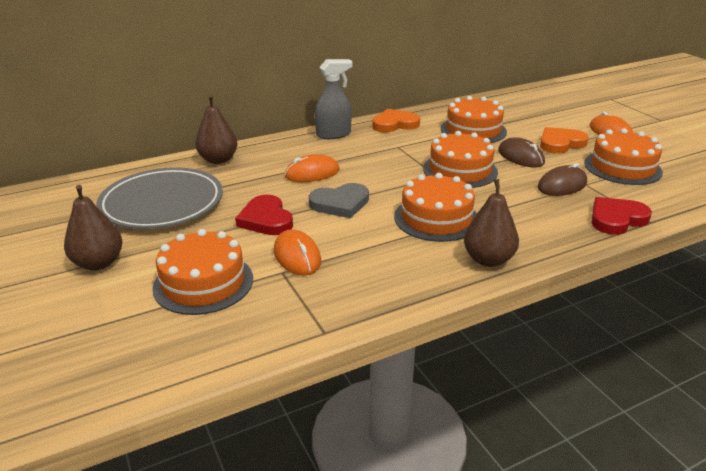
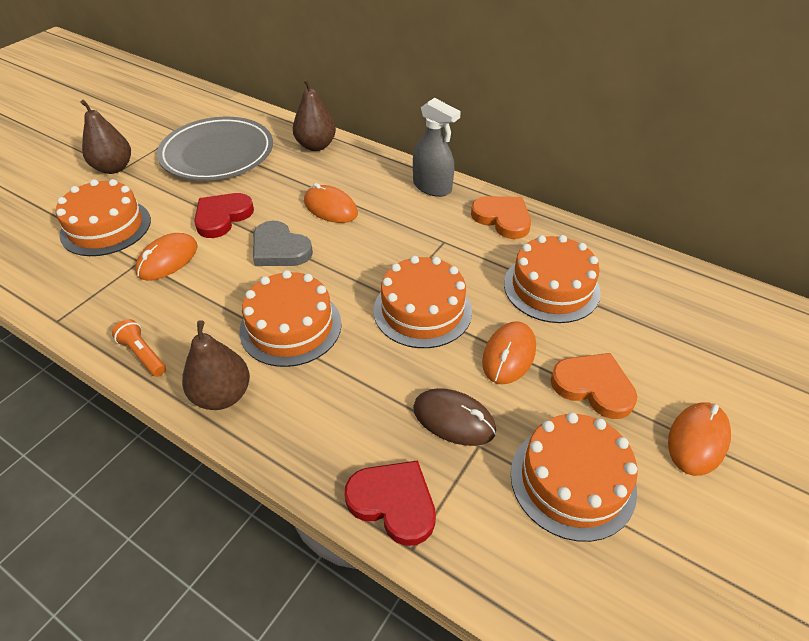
camera: 60 degrees right, 15 degrees up
brown mouse [498,137,545,167] -> orange mouse [482,321,536,384]
none -> orange flashlight [112,319,166,377]

